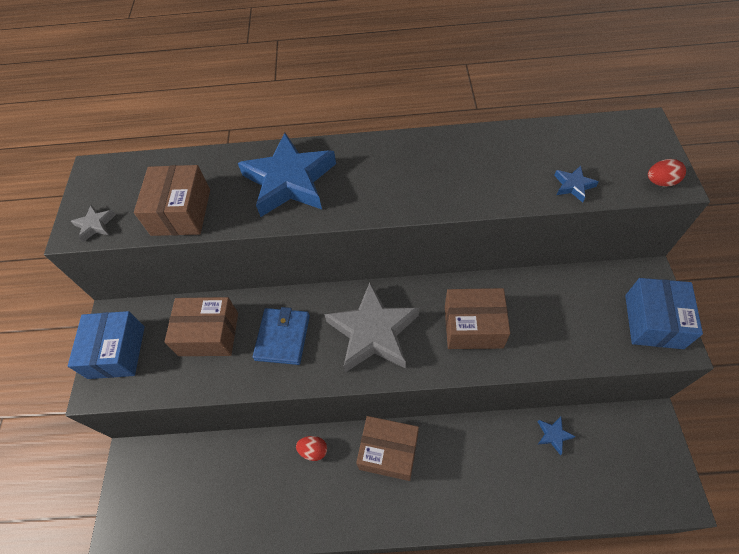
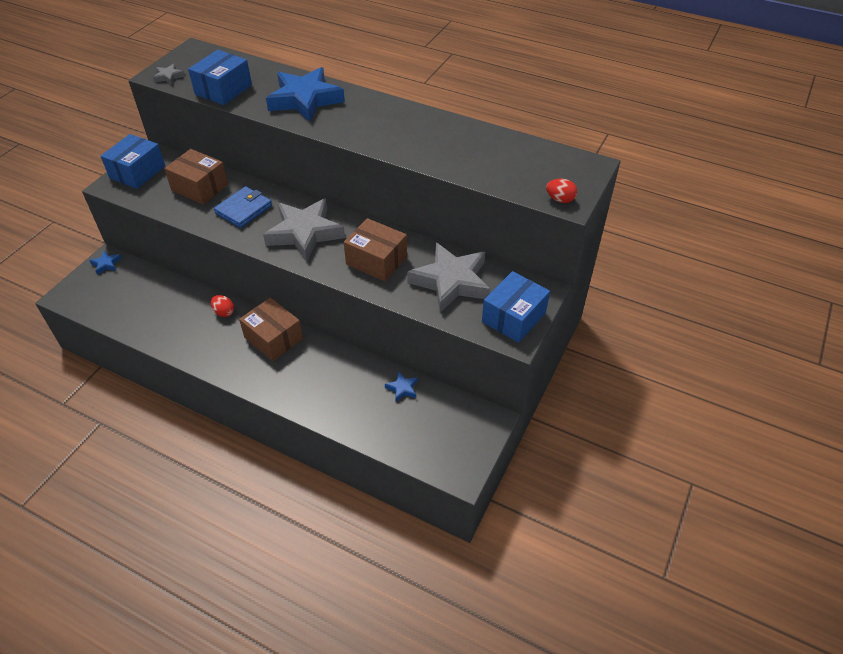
camera: 25 degrees right, 10 degrees down
brown box [134,165,210,236] -> blue box [188,50,252,105]
blue star [554,165,599,202] -> blue star moved to [89,251,121,275]
none -> grey star [407,242,490,313]

